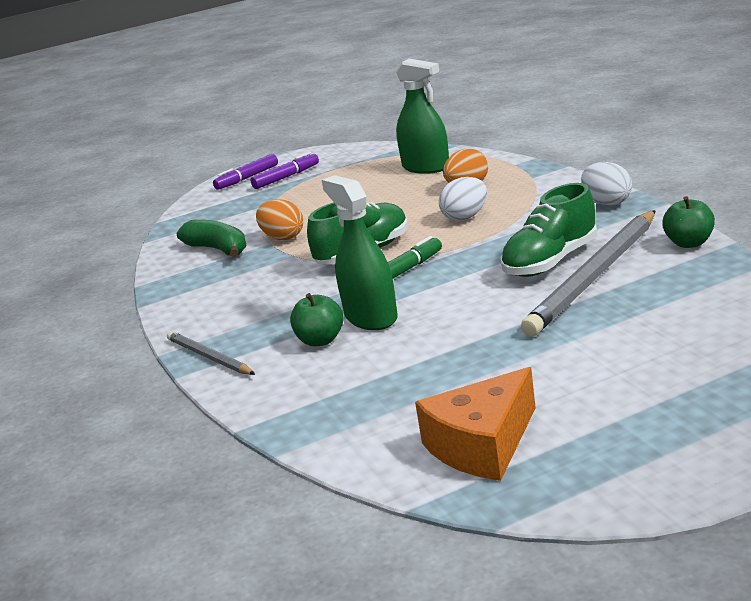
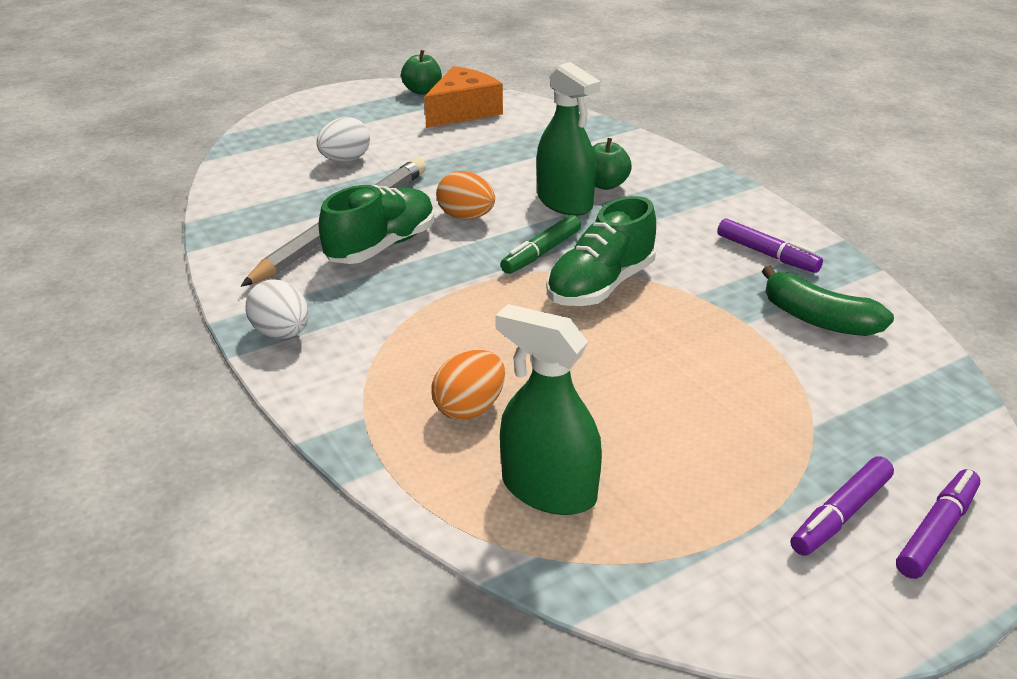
camera: 170 degrees right, 10 degrees up
grey pencil [167,331,255,375] -> none
orange egg [256,199,303,240] -> orange egg moved to [436,171,495,219]
white egg [439,177,487,221] -> white egg moved to [316,117,370,162]
green apple [662,196,715,248] -> green apple moved to [401,50,442,95]
none -> purple marker [717,219,823,273]

